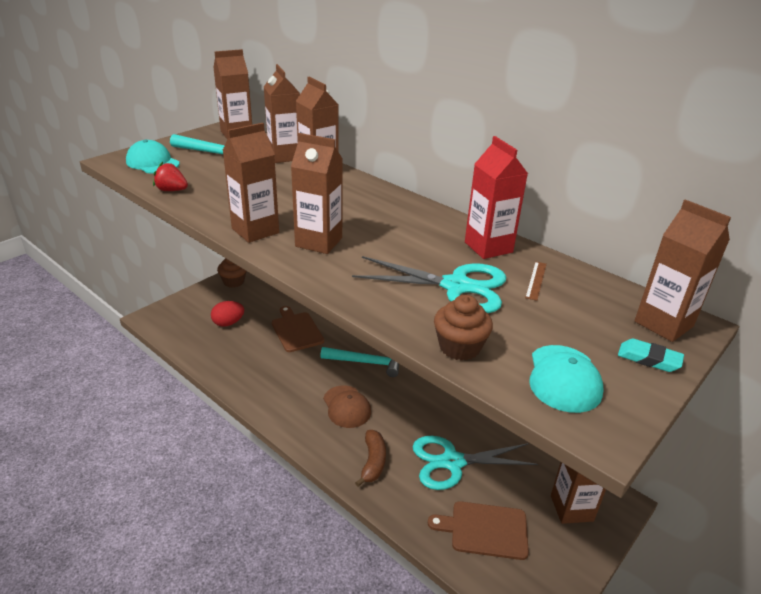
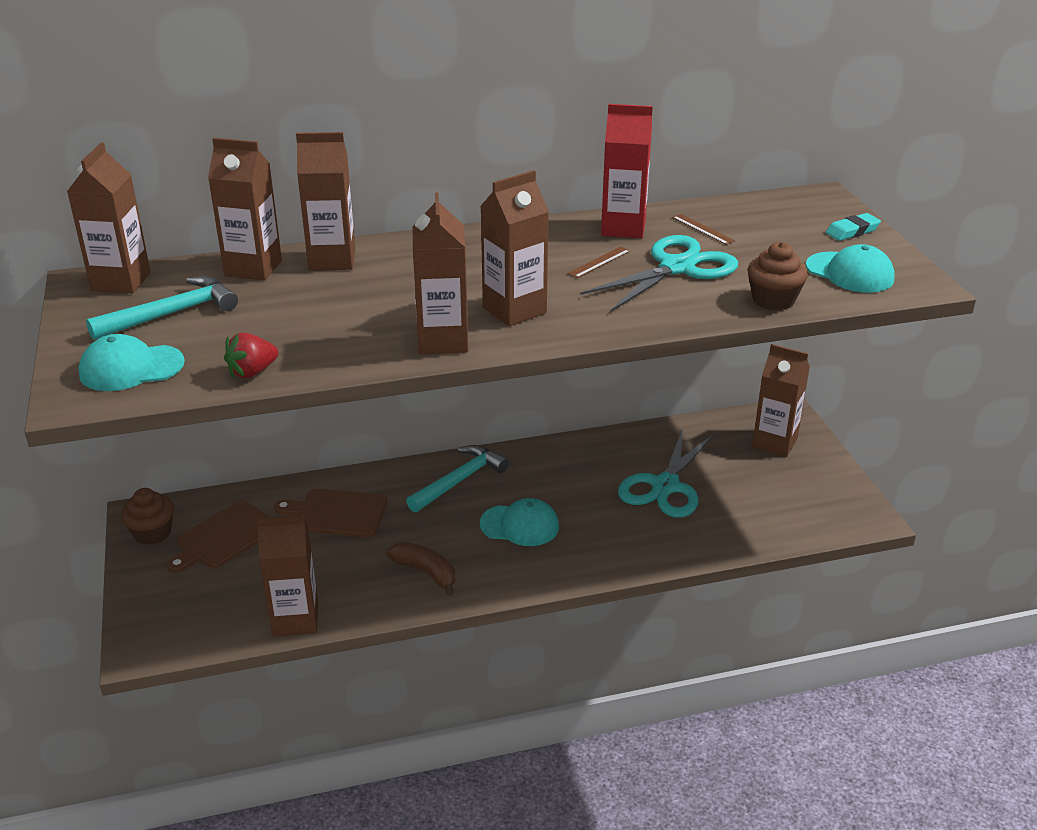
camera: 55 degrees left, 0 degrees up
red egg [211,301,244,327] -> none
brown cap [323,385,371,428] -> turquoise cap [480,498,559,546]
brown banana [355,430,386,487] -> brown banana moved to [386,542,455,596]
brown cutting board [428,501,529,560] -> brown cutting board moved to [167,500,270,573]
brown carton [634,199,731,342] -> brown carton moved to [257,515,318,637]
none -> brown ruler [567,247,630,278]

